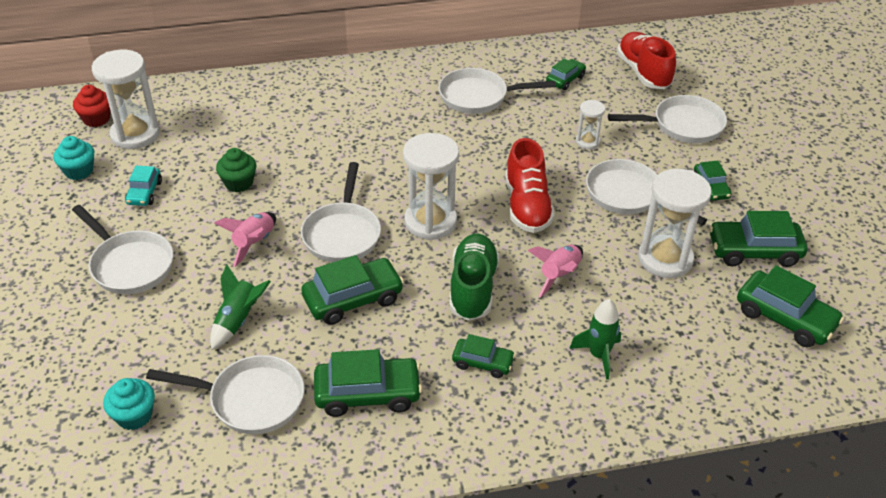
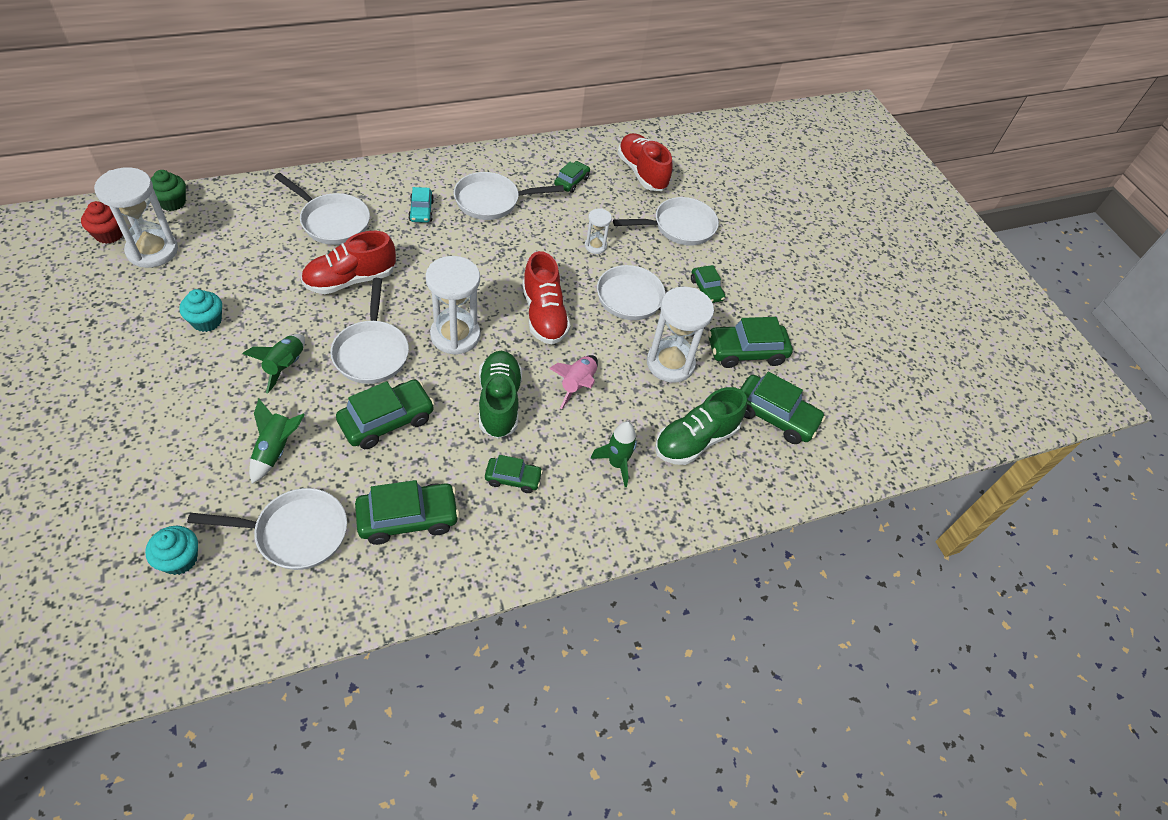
camera: 15 degrees left, 10 degrees up
turquoise cupcake [54,136,94,180] -> turquoise cupcake moved to [179,289,222,332]
white pan [72,205,174,294] -> white pan moved to [274,173,370,245]
turquoise car [125,166,162,206] -> turquoise car moved to [408,187,434,223]
pink rocket [215,212,276,267] -> green rocket [242,334,305,394]
green cupcake [216,148,256,192] -> green cupcake moved to [151,170,186,211]
none -> red shoe [301,231,396,294]
none -> green shoe [655,387,747,465]

